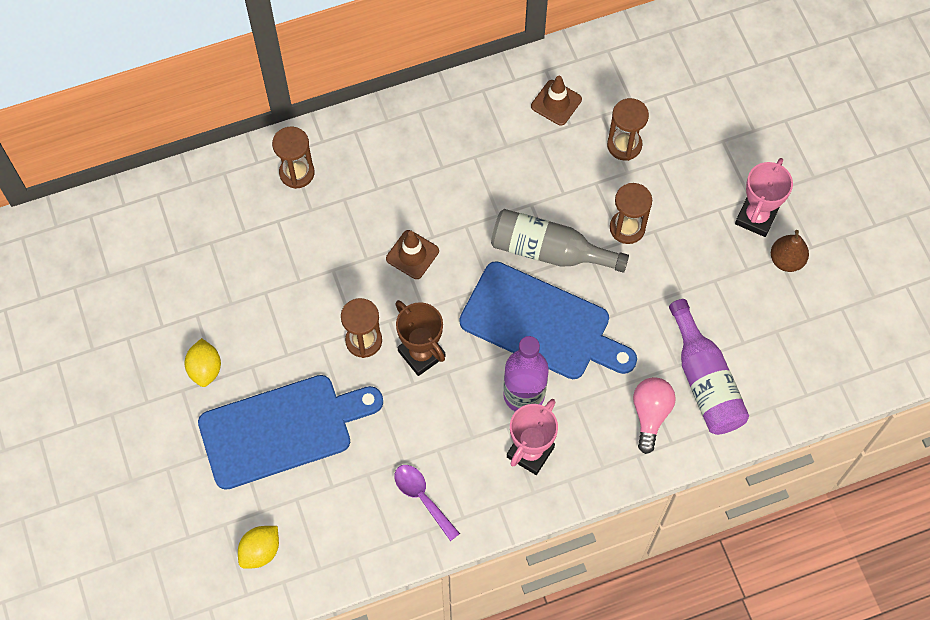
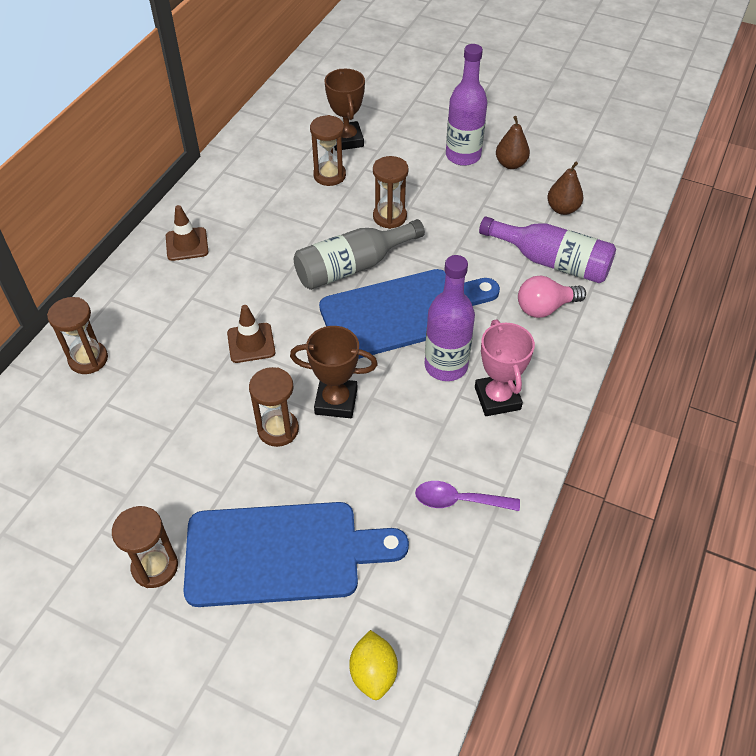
camera: 45 degrees left, 15 degrees down
yellow lemon [184,338,221,387] -> brown hourglass [112,506,178,588]
blue cutting board [198,375,383,490] -> blue cutting board turned 60 degrees clockwise [183,502,409,607]
brown traffic cone [531,76,582,126] -> brown traffic cone moved to [166,205,208,261]
pink light bulb [633,377,676,454] -> pink light bulb turned 75 degrees counterclockwise [518,276,586,318]
pink trophy [735,158,793,237] -> purple bottle [446,44,487,166]
none -> brown trophy [324,69,365,151]
none -> brown pear [547,162,583,215]

